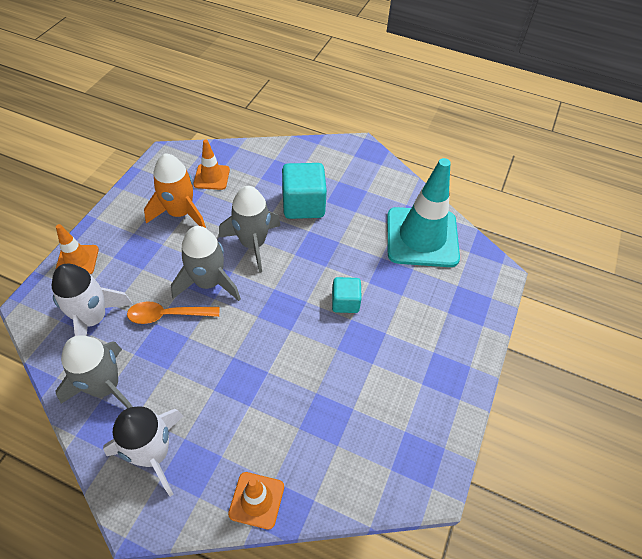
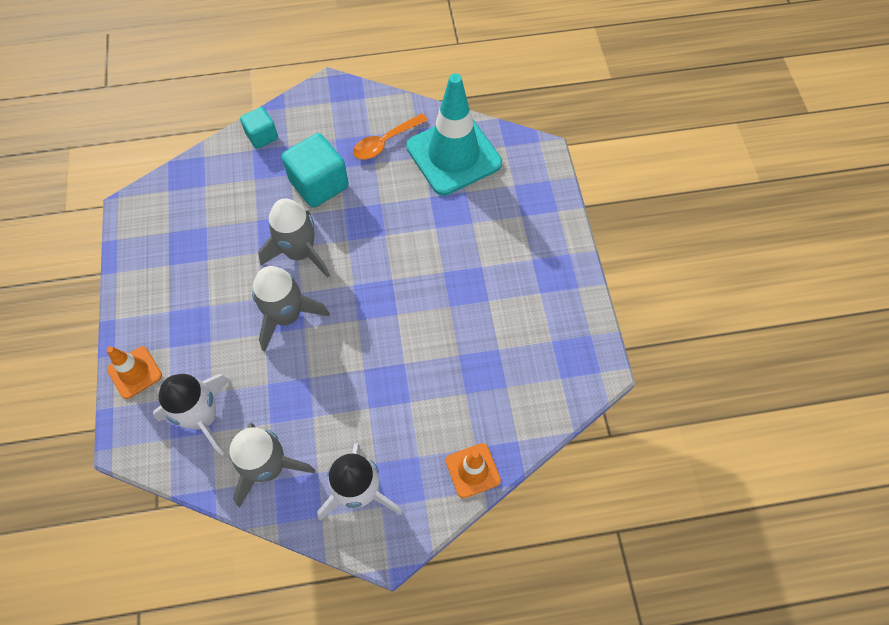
camera: 30 degrees left, 10 degrees up
orange spoon [127,301,220,324] -> orange spoon moved to [353,114,428,160]
orange rocket [144,153,206,228] -> none
orange traffic cone [193,140,230,190] -> none
turquoise cube [332,277,362,313] -> turquoise cube moved to [240,107,278,149]

